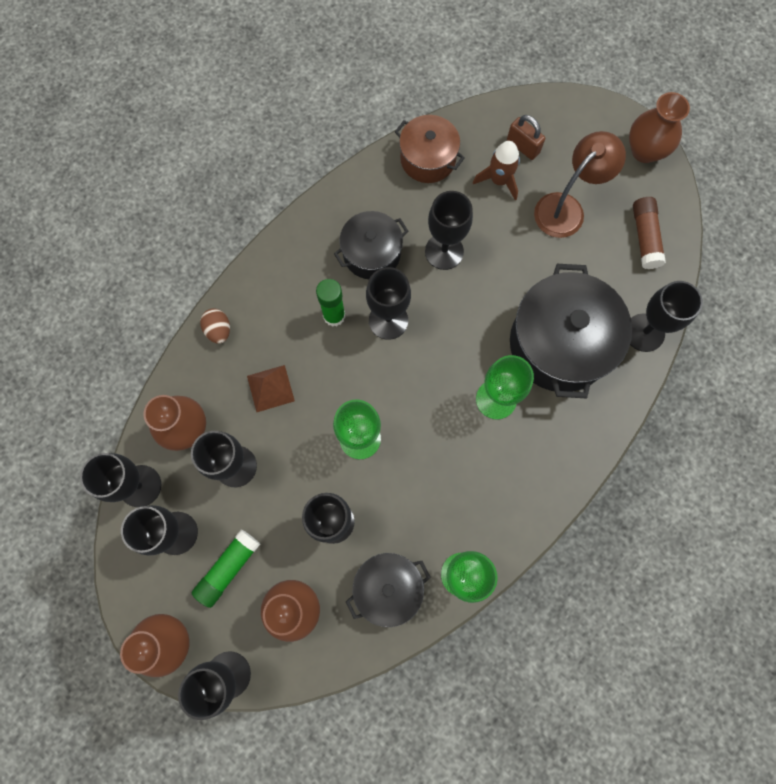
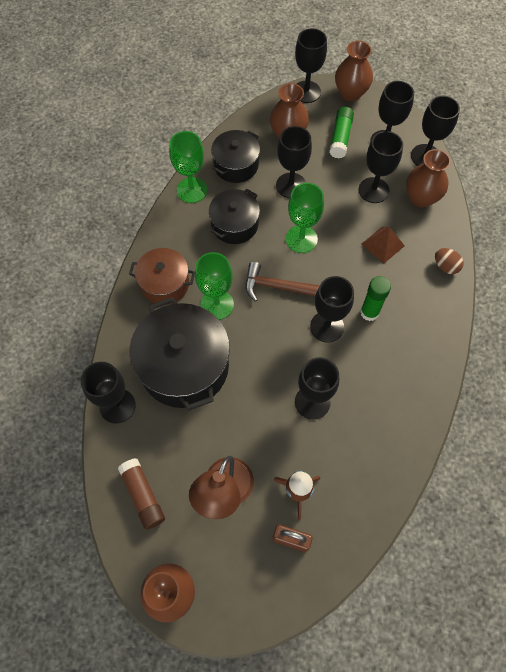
camera: 155 degrees right, 10 degrees down
black pot [334,211,408,279] -> black pot moved to [209,189,260,244]
brown pot [395,115,465,183] -> brown pot moved to [129,248,195,305]
none -> brown hammer [245,262,320,302]

